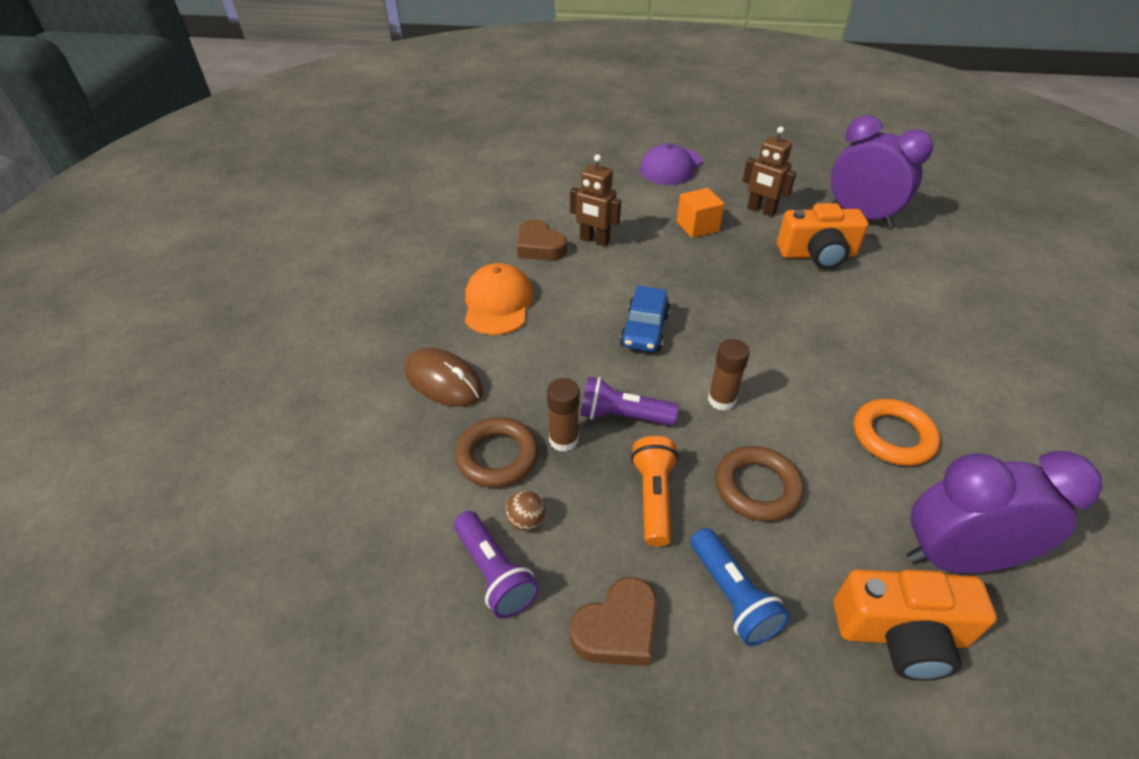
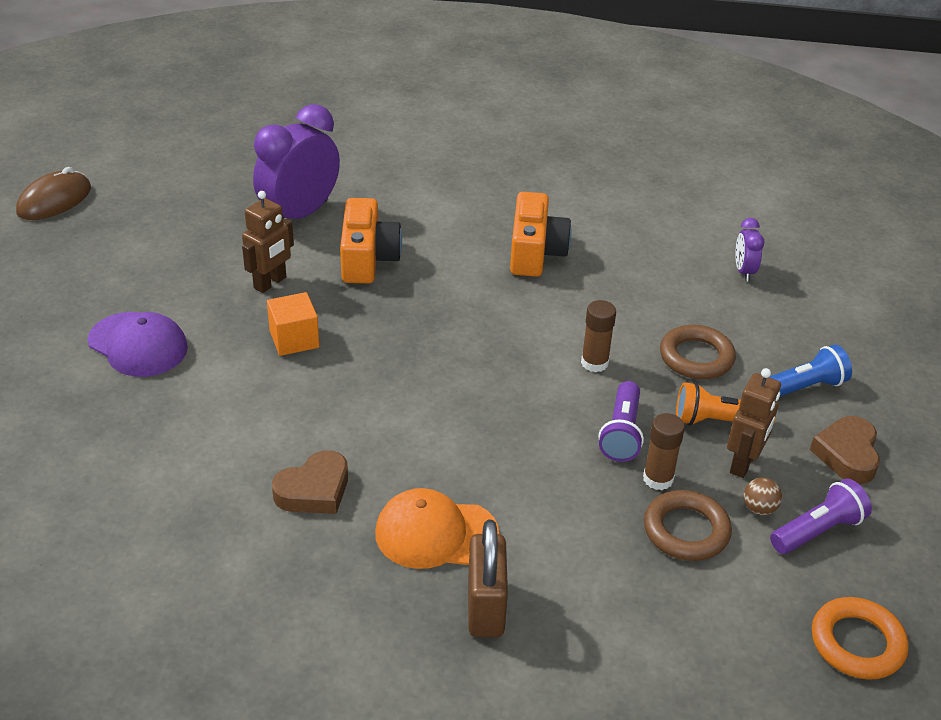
camera: 90 degrees left, 5 degrees down
brown mouse [404,348,483,407] -> brown mouse moved to [16,167,91,220]
brown robot [570,154,621,247] -> brown robot moved to [727,368,781,478]
brown heart [570,577,657,666] -> brown heart turned 135 degrees counterclockwise [810,416,880,484]
blue car [620,286,670,352] -> none
orange camera [834,569,997,681] -> orange camera moved to [510,192,572,277]
orange ring [854,399,940,466] -> orange ring moved to [812,597,909,680]
purple clock [907,451,1102,573] -> purple clock [735,218,765,281], size x0.47
none -> brown padlock [468,520,508,637]

